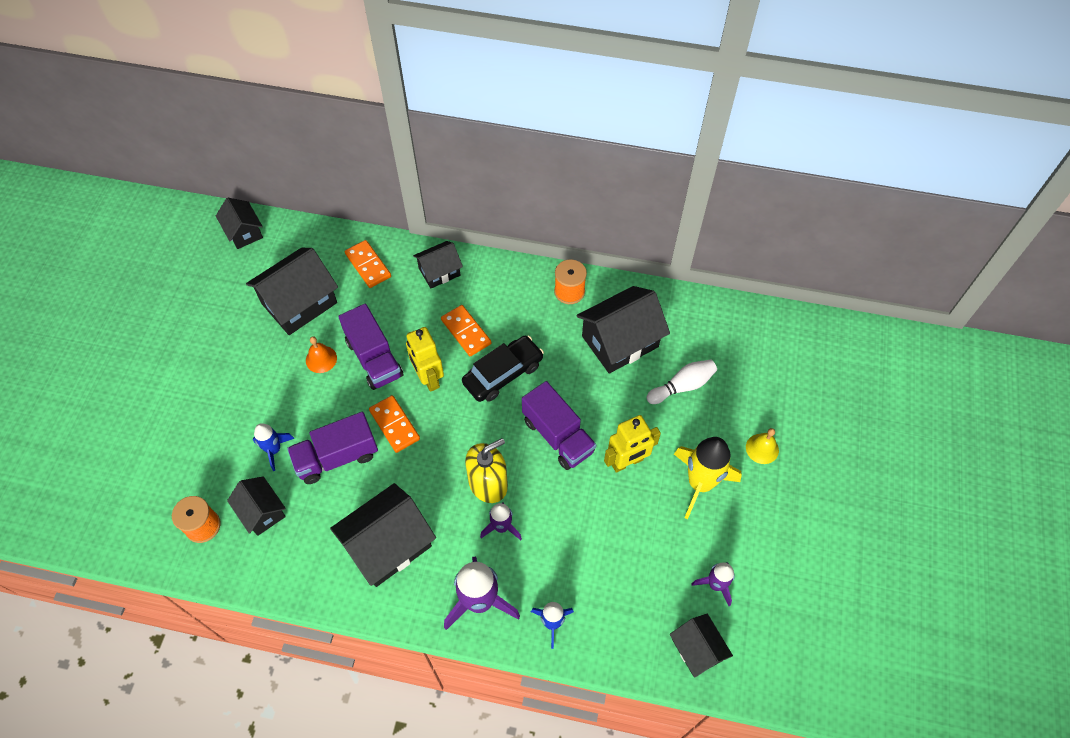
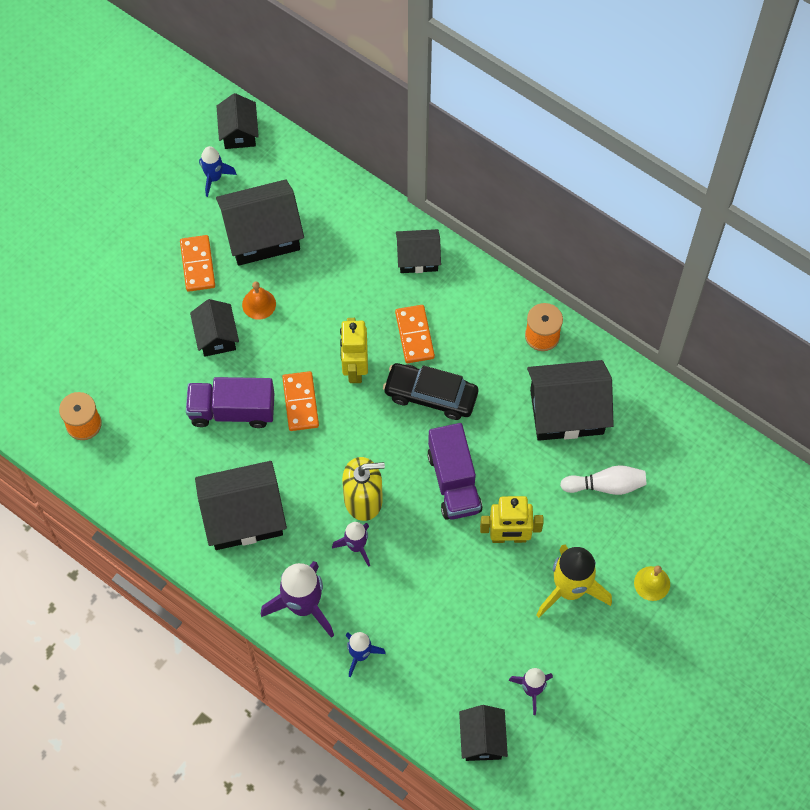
camera: 25 degrees right, 5 degrees up
black house [227,476,286,536] -> black house moved to [190,299,239,357]
blue rocket [253,423,294,471] -> blue rocket moved to [199,146,237,197]
purple truck [338,304,403,390] -> none
orange domino [345,240,391,288] -> orange domino moved to [180,235,215,292]
black car [462,336,544,402] -> black car turned 150 degrees counterclockwise [383,363,478,420]

